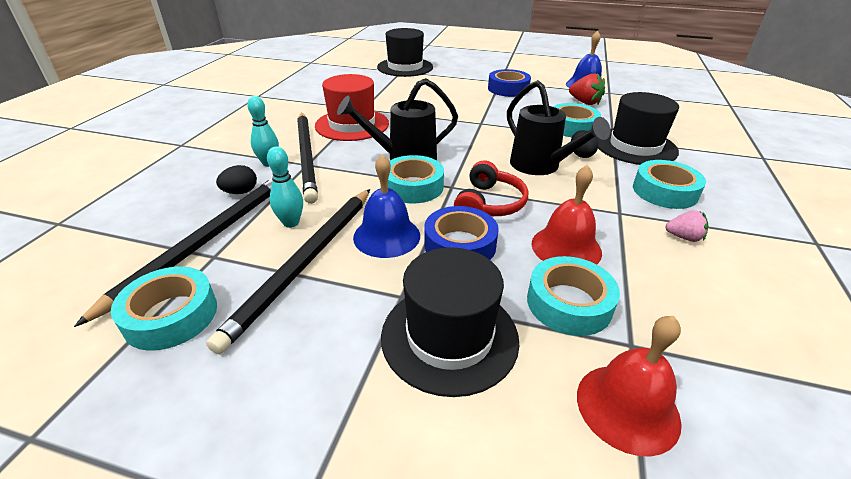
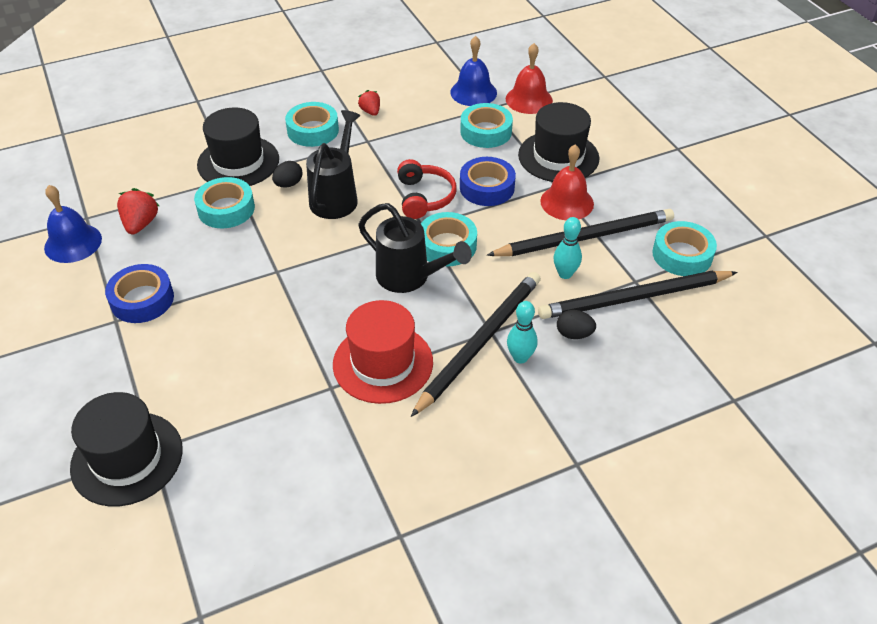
camera: 130 degrees left, 10 degrees up
blue bell [353,154,420,258] -> blue bell moved to [450,36,497,106]
red headphones [454,160,528,216] -> red headphones turned 105 degrees clockwise [397,159,457,219]
red bell [531,165,602,264] -> red bell moved to [540,144,594,220]
pink strawberry [665,210,709,242] -> red strawberry [358,90,380,116]

